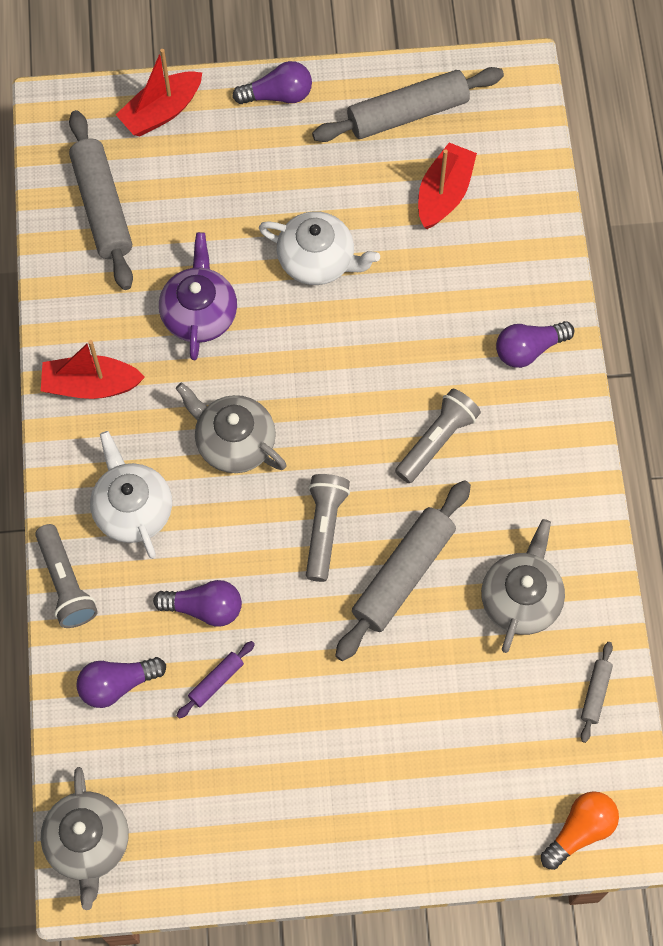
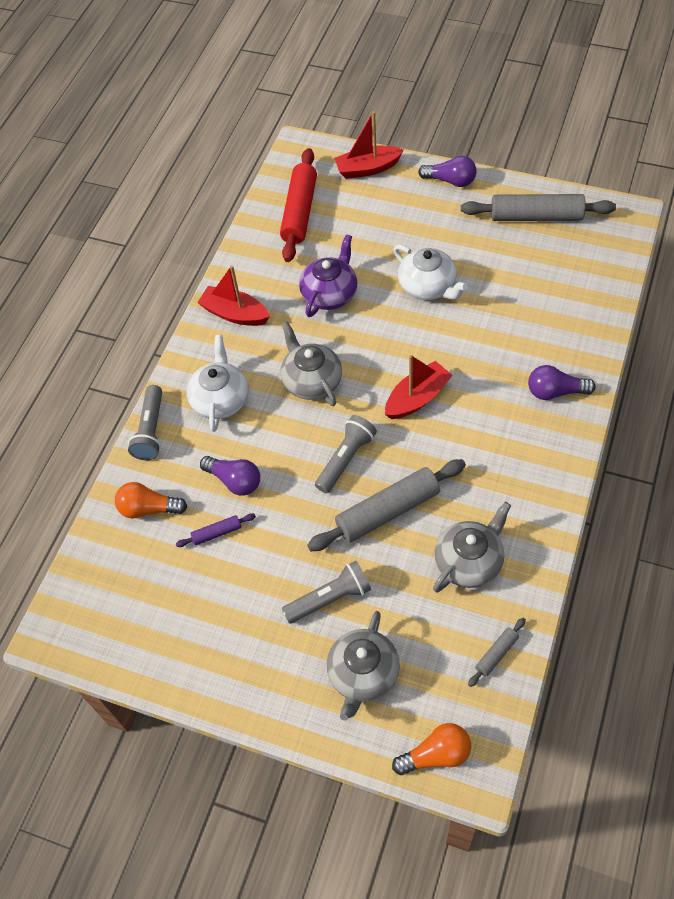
camera: 30 degrees right, 10 degrees down
grey teapot [41,767,129,910] -> grey teapot moved to [327,611,400,721]
grey rolling pin [69,110,133,290] -> red rolling pin [280,148,317,262]
purple light bulb [76,657,166,708] -> orange light bulb [115,482,187,519]
grey flashlight [395,389,481,483] -> grey flashlight moved to [282,561,371,624]
red boat [418,143,477,229] -> red boat moved to [385,355,453,419]

